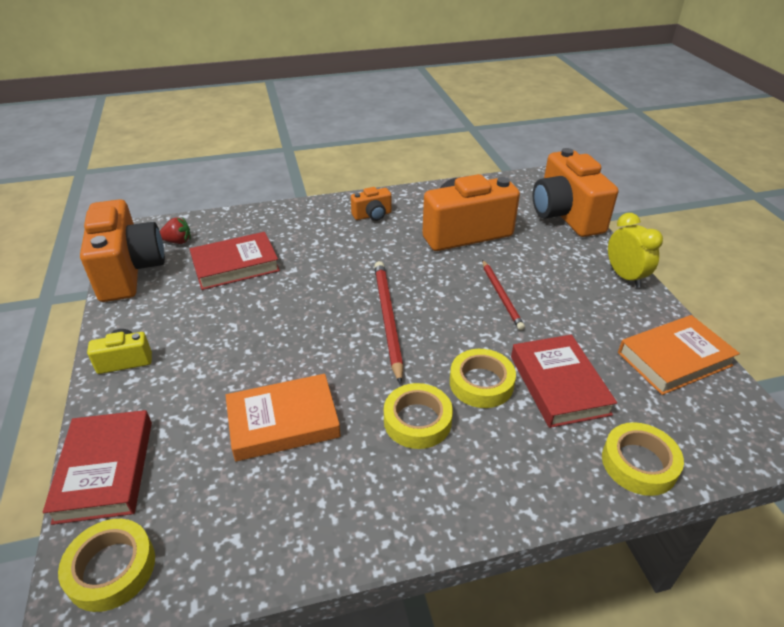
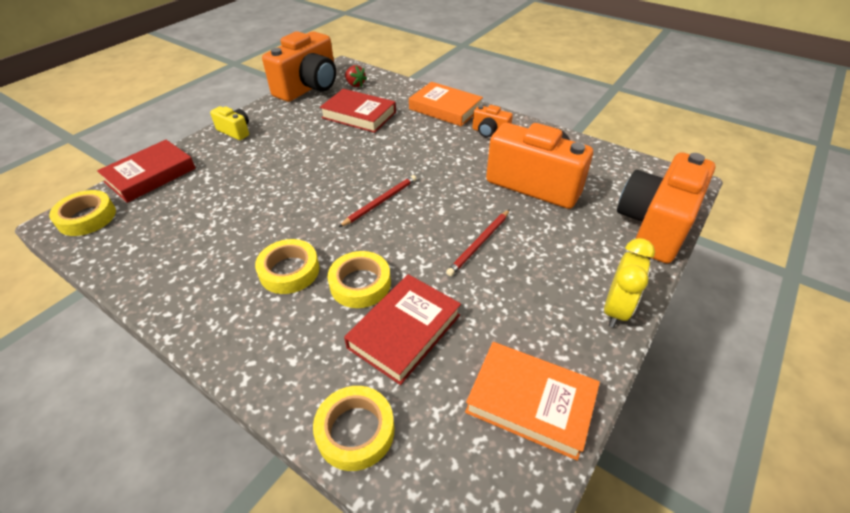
camera: 50 degrees right, 5 degrees up
orange book [226,374,341,461] -> orange book moved to [409,82,483,126]
red pencil [374,261,403,385] -> red pencil [339,175,416,227], size x0.65

